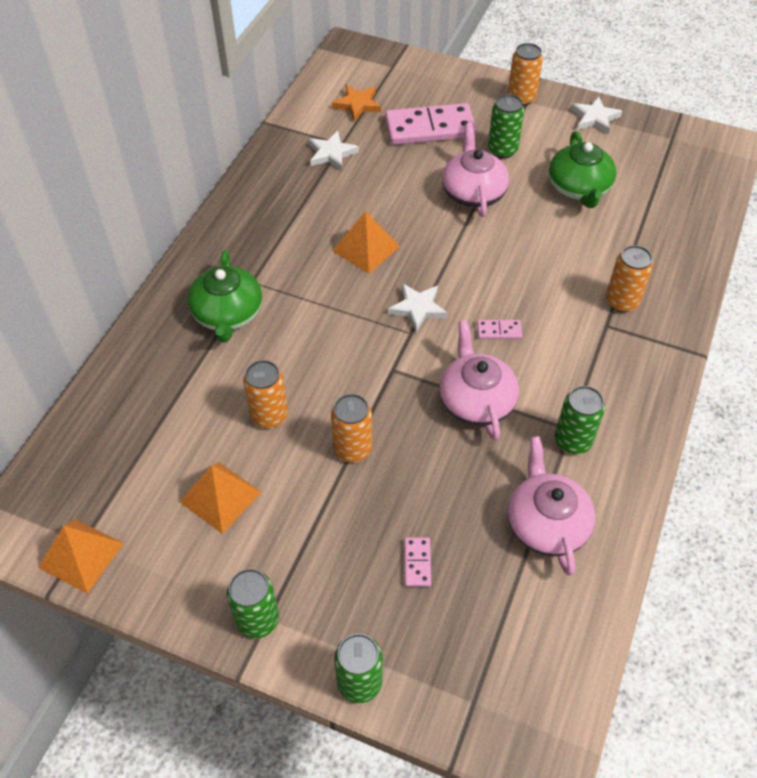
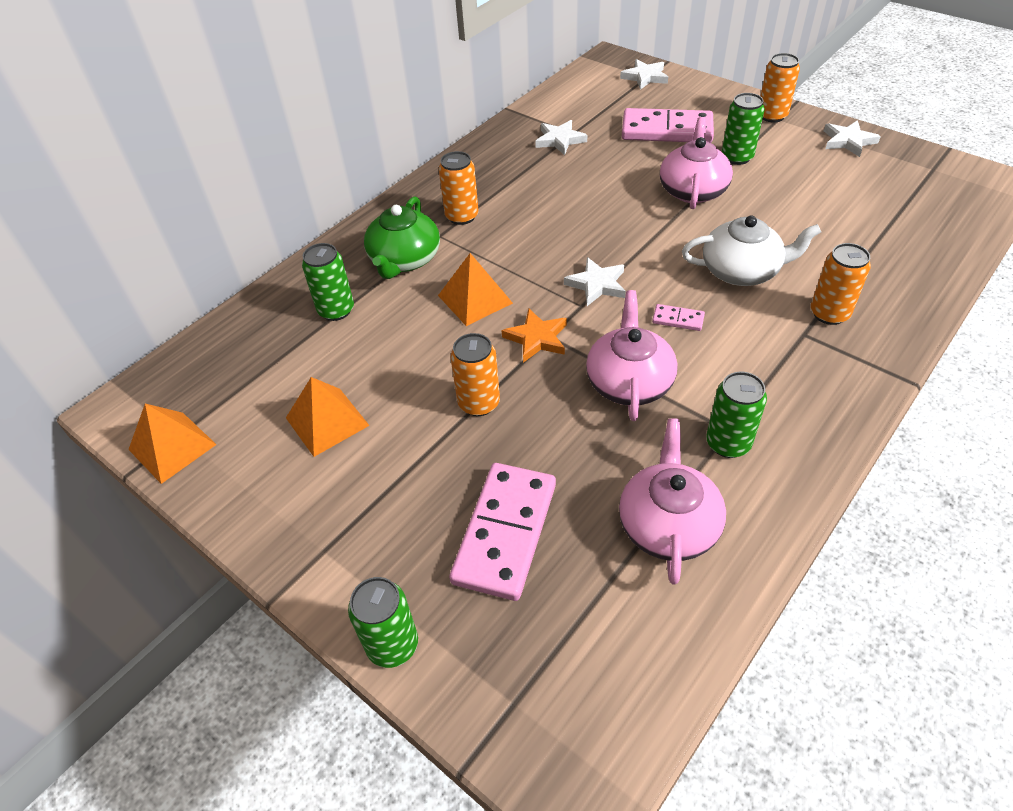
camera: 20 degrees right, 5 degrees down
green can [227,569,279,639] -> green can moved to [302,243,354,321]
orange can [243,360,288,428] -> orange can moved to [439,151,479,225]
orange star [332,85,381,122] -> orange star moved to [502,309,567,363]
orange pyramid [333,211,400,274] -> orange pyramid moved to [438,253,513,326]
pink domino [405,537,431,587] -> pink domino [449,463,556,601], size x2.33
green teapot [549,131,616,208] -> none
none -> white star [620,59,668,90]
none -> white teapot [682,216,821,286]

